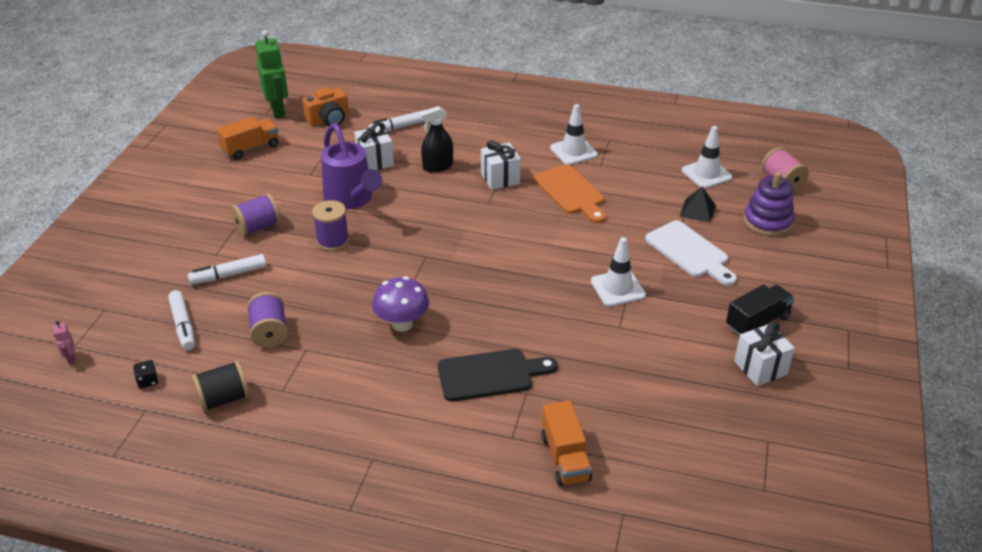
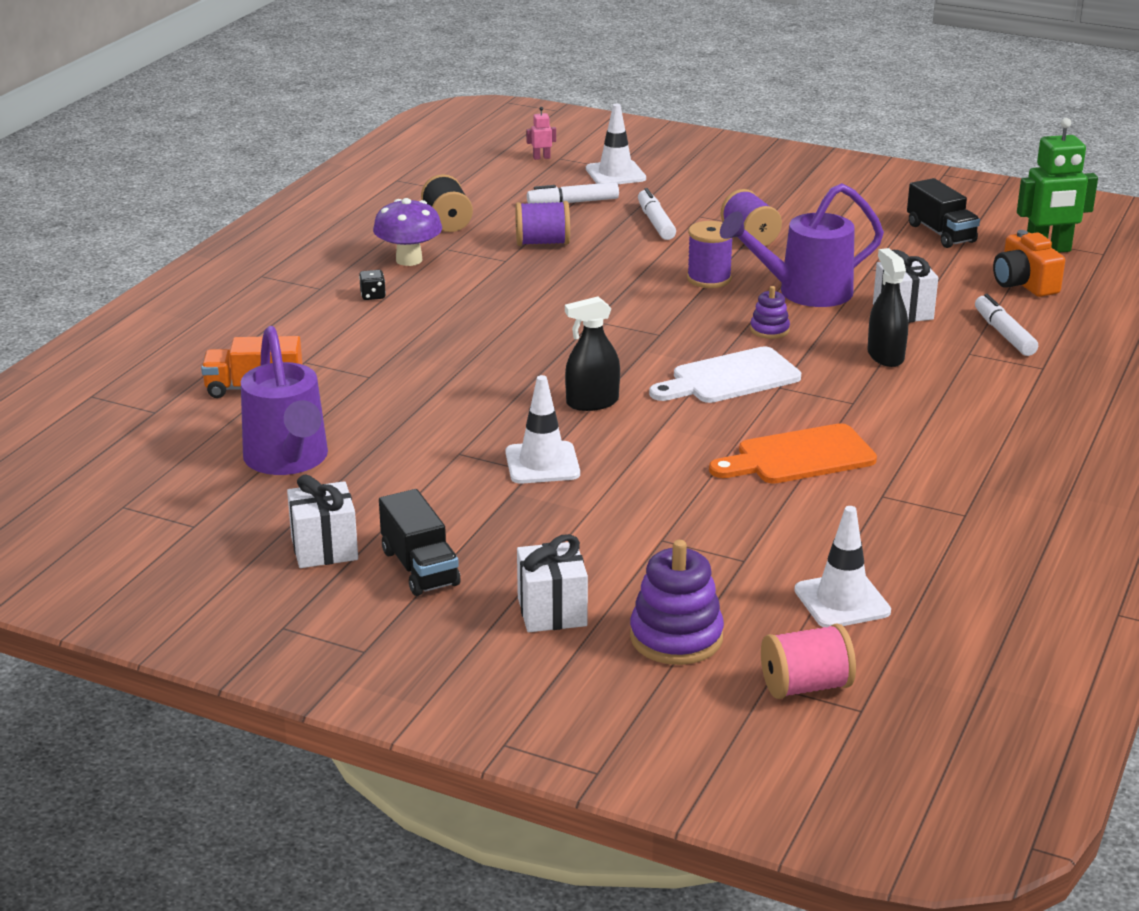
camera: 100 degrees right, 10 degrees down
black dice [133,360,158,389] -> black dice moved to [359,270,386,300]
orange truck [217,117,279,160] -> black truck [907,178,980,248]
purple mushroom [372,276,429,332] -> purple mushroom moved to [373,198,442,266]
black cutting board [438,349,558,402] -> none
white gift [481,140,521,190] -> white gift moved to [517,534,588,632]
white traffic cone [550,104,598,165] -> white traffic cone moved to [586,104,646,184]
white cutting board [645,221,737,286] -> white cutting board moved to [649,346,801,403]
black pyramid [680,187,716,223] -> none
none -> purple watering can [241,326,328,475]
none -> black spray bottle [565,296,620,411]
none -> purple stacking toy [750,286,790,339]

